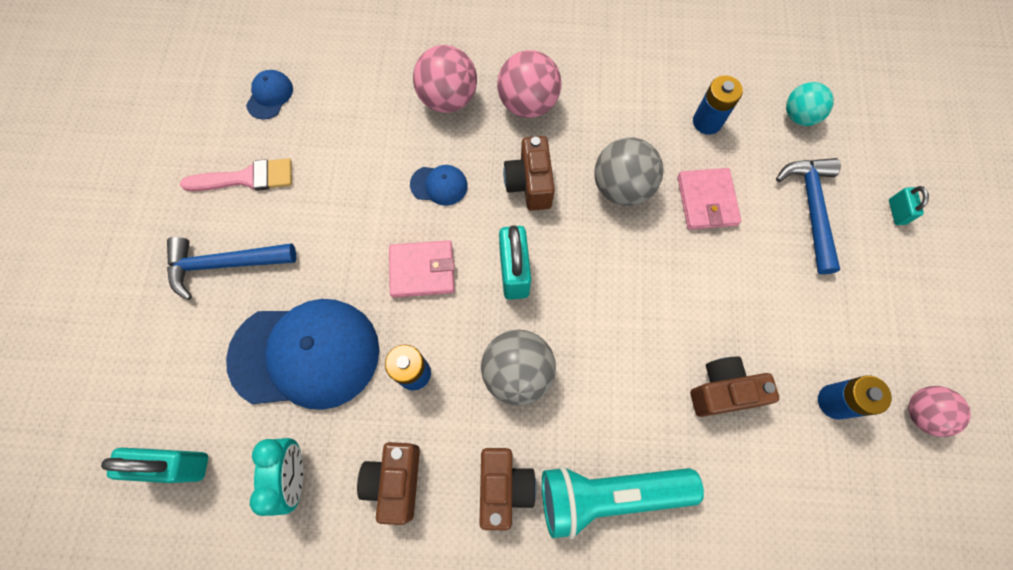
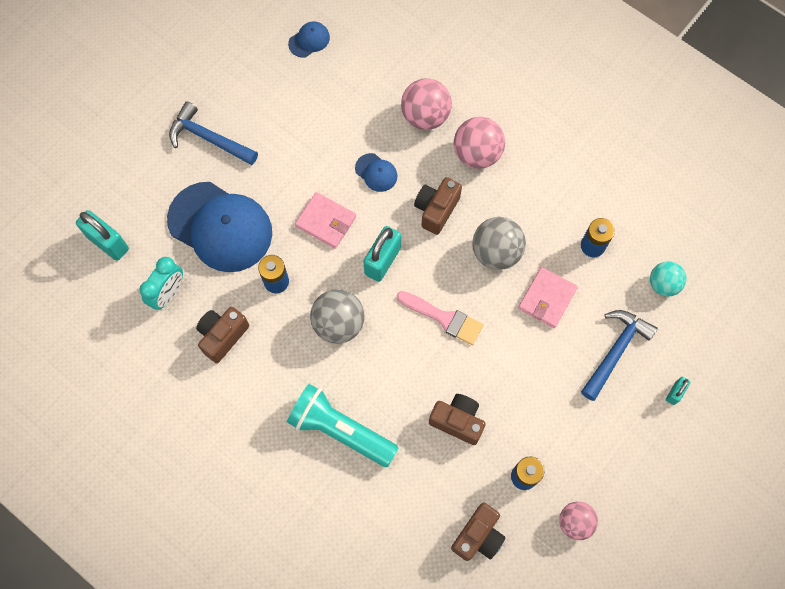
camera: 35 degrees right, 0 degrees up
pink brush [180,158,292,191] -> pink brush moved to [397,291,483,345]
brown camera [480,448,536,530] -> brown camera moved to [451,503,506,561]

